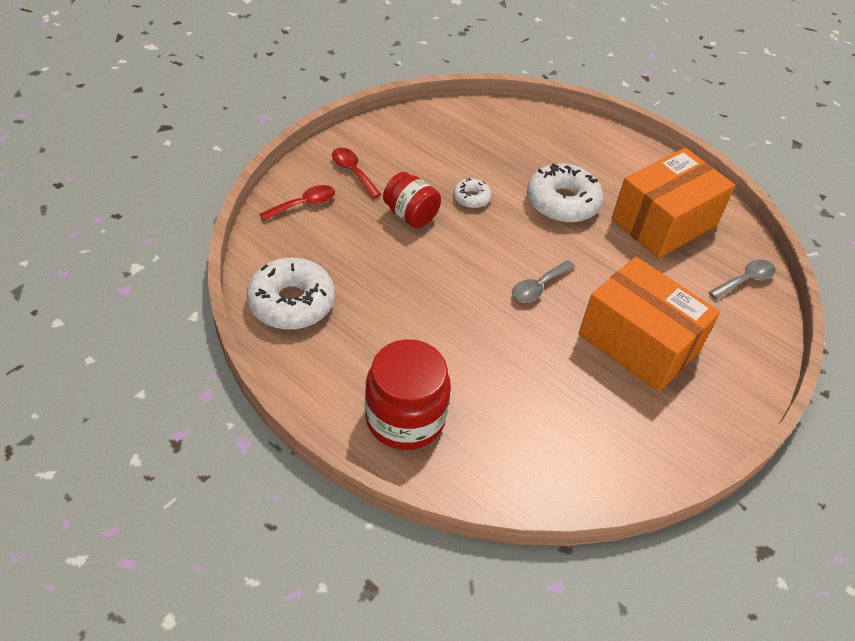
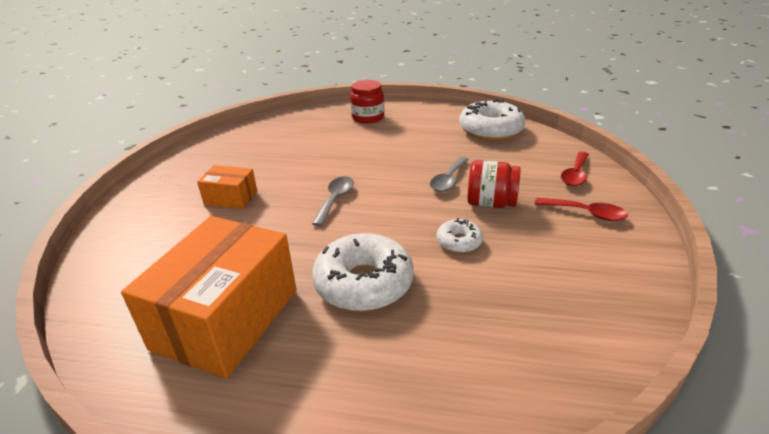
camera: 155 degrees right, 15 degrees down
red jar [365,339,451,450] -> red jar [350,80,384,124], size x0.64
orange box [578,257,720,392] -> orange box [197,165,258,209], size x0.48
grey spoon [709,260,776,300] -> grey spoon moved to [430,157,469,192]

